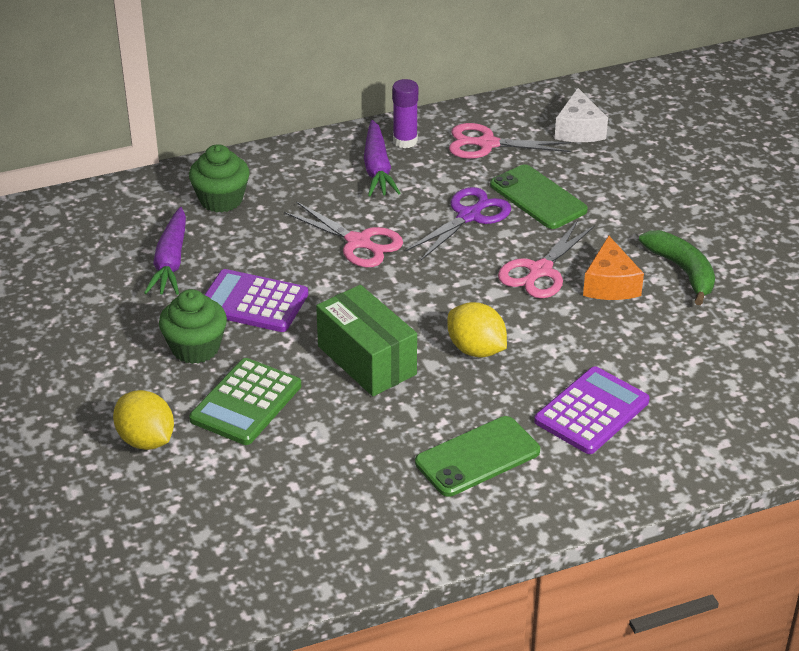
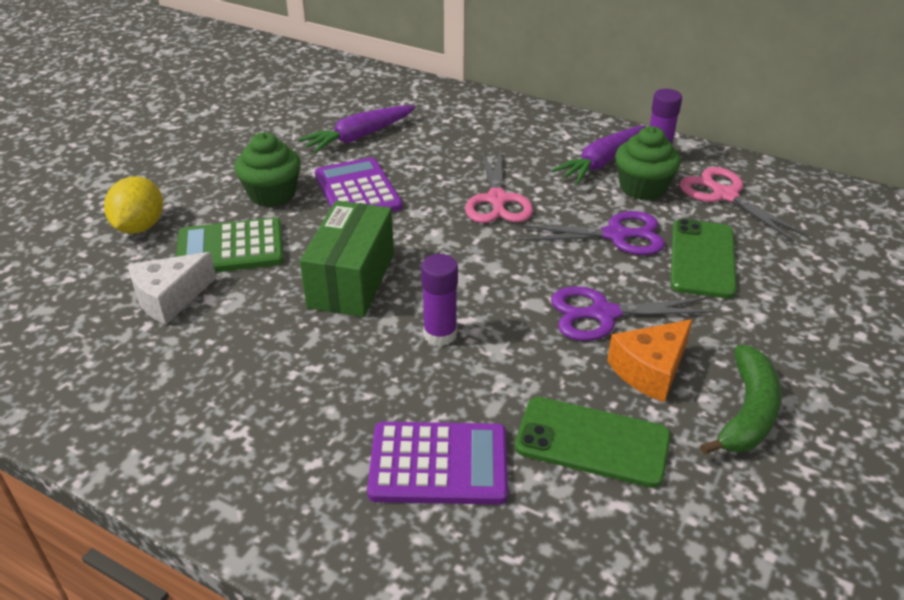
camera: 50 degrees right, 0 degrees up
green cupcake [189,144,250,212] -> green cupcake moved to [615,126,681,200]
green phone [415,416,540,497] -> green phone moved to [515,397,671,488]
yellow lemon [447,302,507,357] -> purple glue stick [421,254,458,346]
pink scissors [498,220,595,298] -> purple scissors [551,286,716,341]
white cheese [555,88,608,142] -> white cheese moved to [128,252,216,325]

